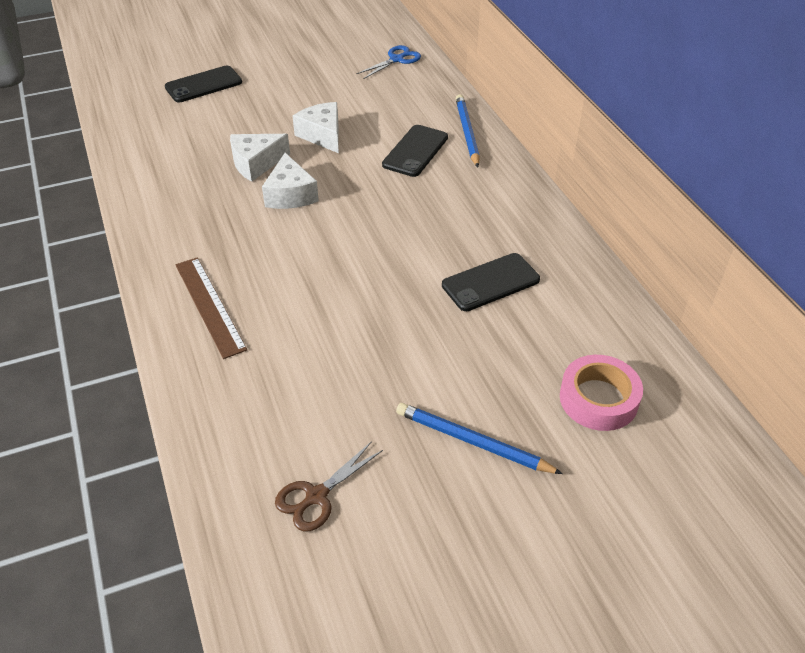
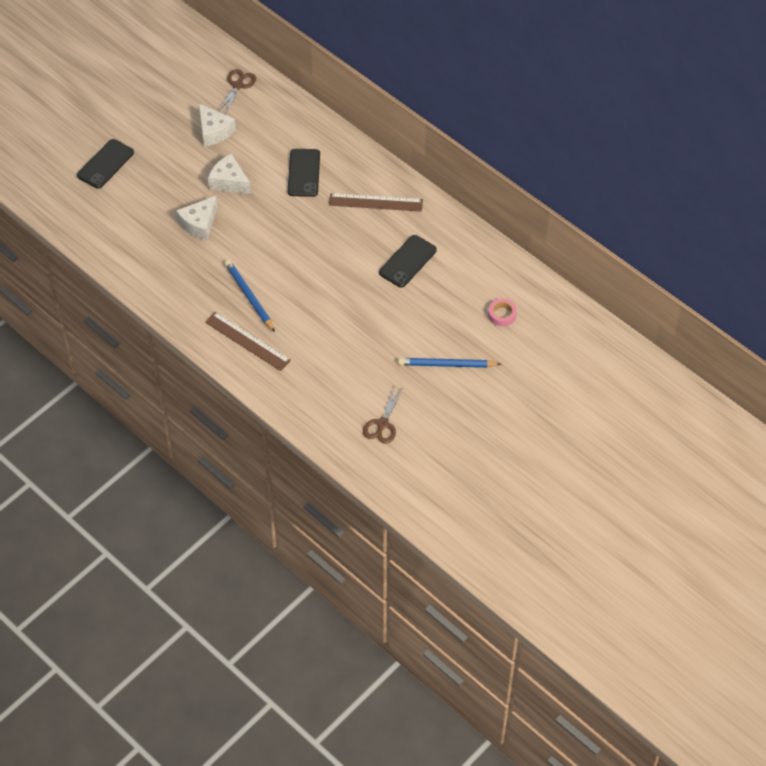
camera: 25 degrees left, 10 degrees up
white cheese [262,153,319,209] -> white cheese moved to [199,104,236,147]
blue scissors [357,45,421,79] -> brown scissors [218,69,256,114]
blue pencil [455,94,480,167] -> blue pencil moved to [225,260,275,332]
pink tape [560,355,643,431] -> pink tape [488,299,517,327], size x0.61
none -> brown ruler [329,193,423,212]

